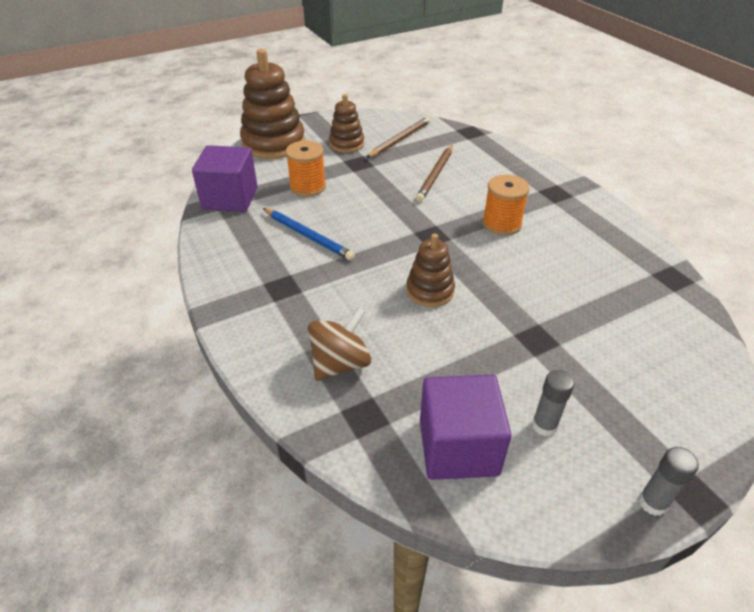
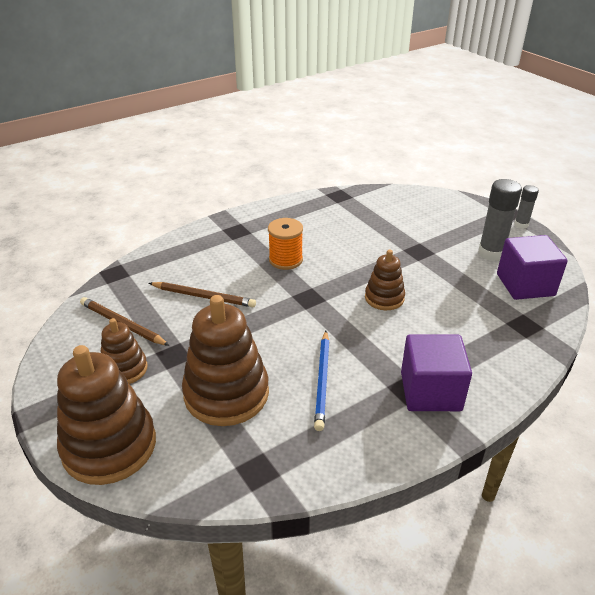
camera: 95 degrees left, 5 degrees down
purple cube [192,145,258,212] -> purple cube moved to [401,334,472,411]
blue pencil [263,208,355,261] -> blue pencil turned 150 degrees clockwise [314,331,329,431]
orange spool [285,141,326,197] -> brown stacking toy [182,295,269,426]
brown spinning top [308,307,371,381] -> none
grey glue stick [532,370,574,436] -> grey glue stick [478,179,522,261], size x1.74

